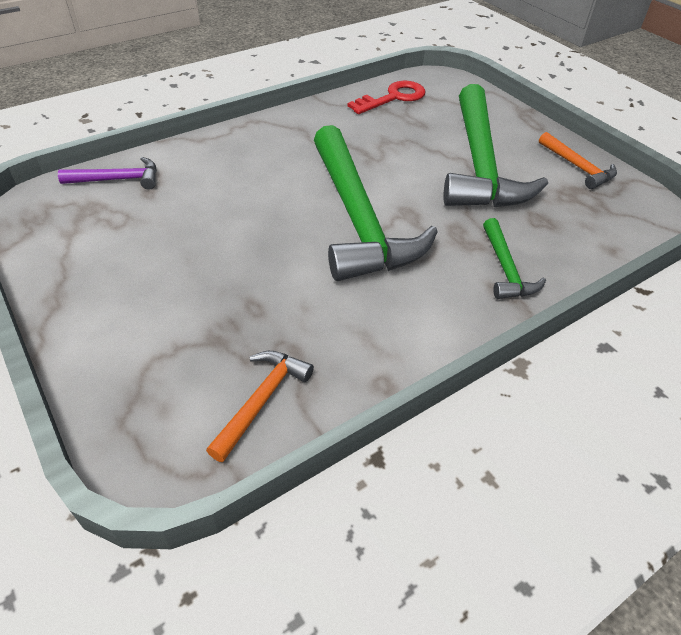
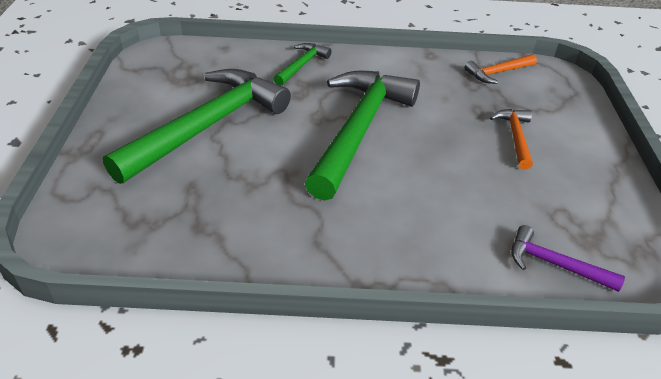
camera: 145 degrees left, 5 degrees down
red key [347,81,426,114] -> none
orange hammer [539,132,617,189] -> orange hammer moved to [490,109,533,170]

